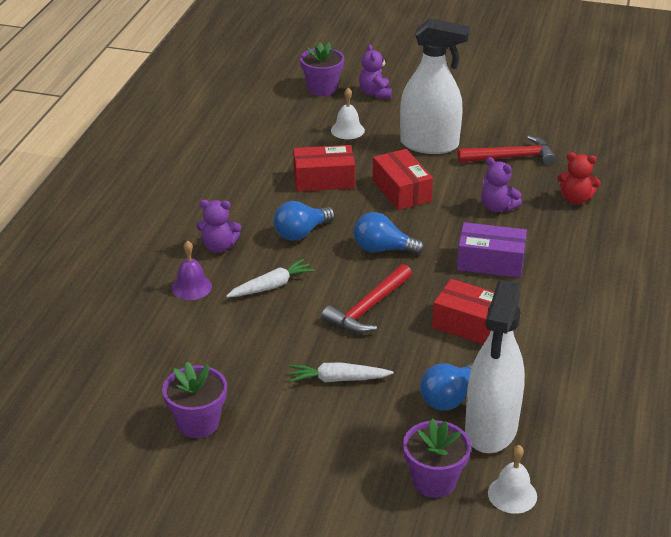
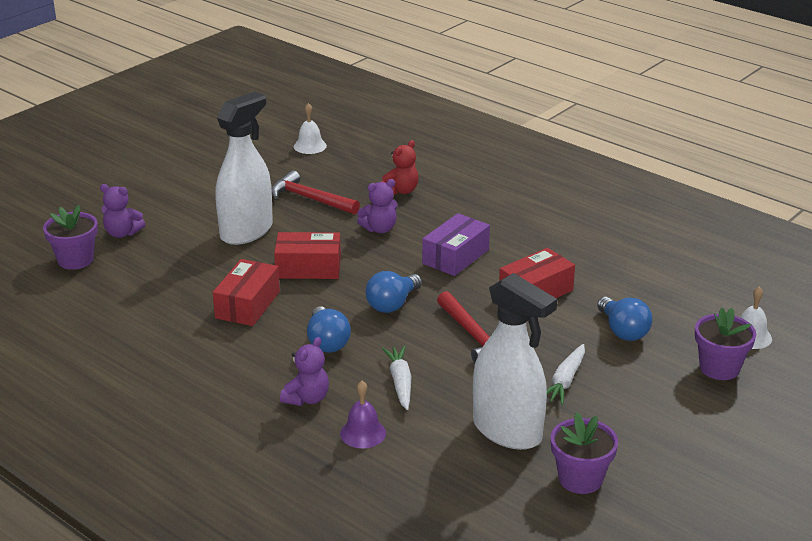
camera: 65 degrees left, 5 degrees down
white bell [331,88,365,139] -> white bell moved to [294,103,327,154]
red hammer [457,136,556,166] -> red hammer turned 75 degrees counterclockwise [272,170,360,215]
white spray bottle [465,280,525,453] -> white spray bottle moved to [473,273,557,450]

